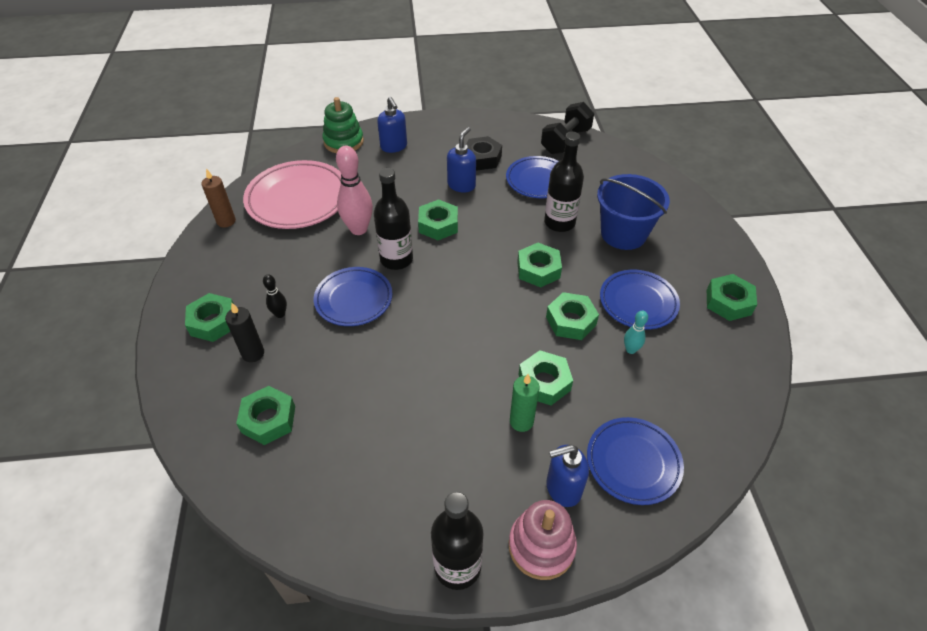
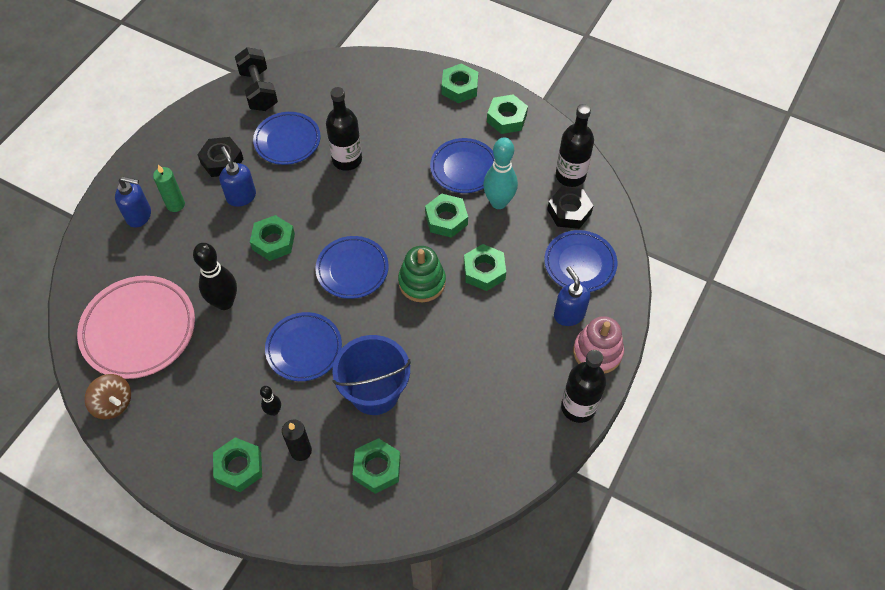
camera: 55 degrees left, 10 degrees up
brown candle [202,168,236,227] -> brown spinning top [85,374,131,420]
green stacking toy [323,97,364,153] -> green stacking toy moved to [398,246,446,302]
pink bowling pin [336,145,373,235] -> black bowling pin [193,243,237,310]
black bottle [374,168,413,270] -> black bottle moved to [556,104,594,187]
green candle [510,374,539,432] -> green candle moved to [153,165,185,212]
green nut [517,243,562,287] -> green nut moved to [442,63,478,103]
blue soap dispenser [546,445,589,507] -> blue soap dispenser turned 135 degrees clockwise [554,266,590,326]
blue bucket [597,174,670,250] -> blue bucket moved to [332,335,411,415]
turquoise bowling pin [624,310,648,354] -> turquoise bowling pin [483,137,518,209], size x1.96
none -> blue plate [315,236,389,299]
none -> black nut [547,187,593,229]

